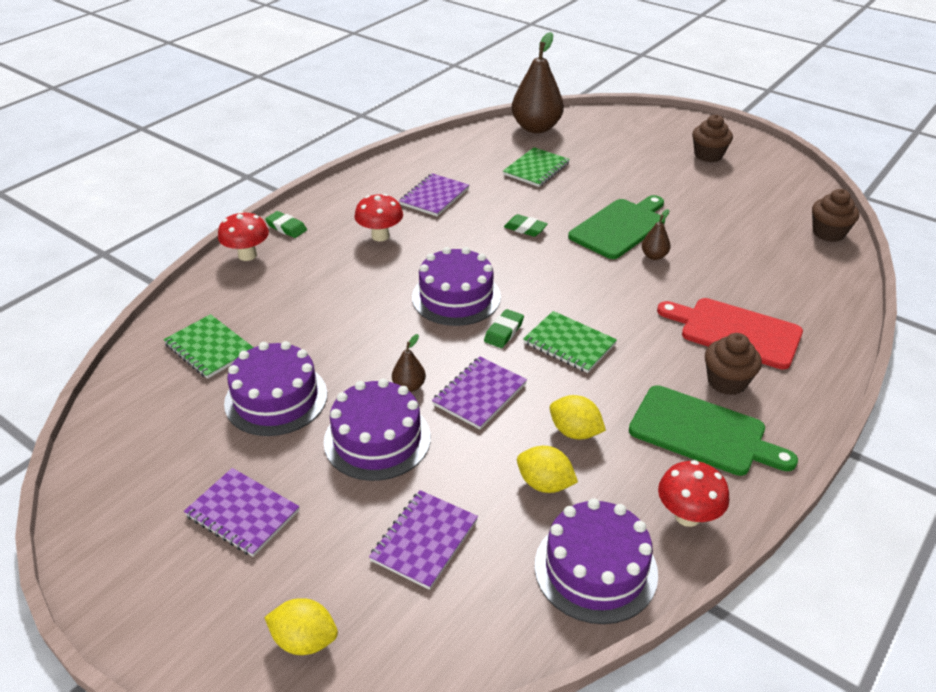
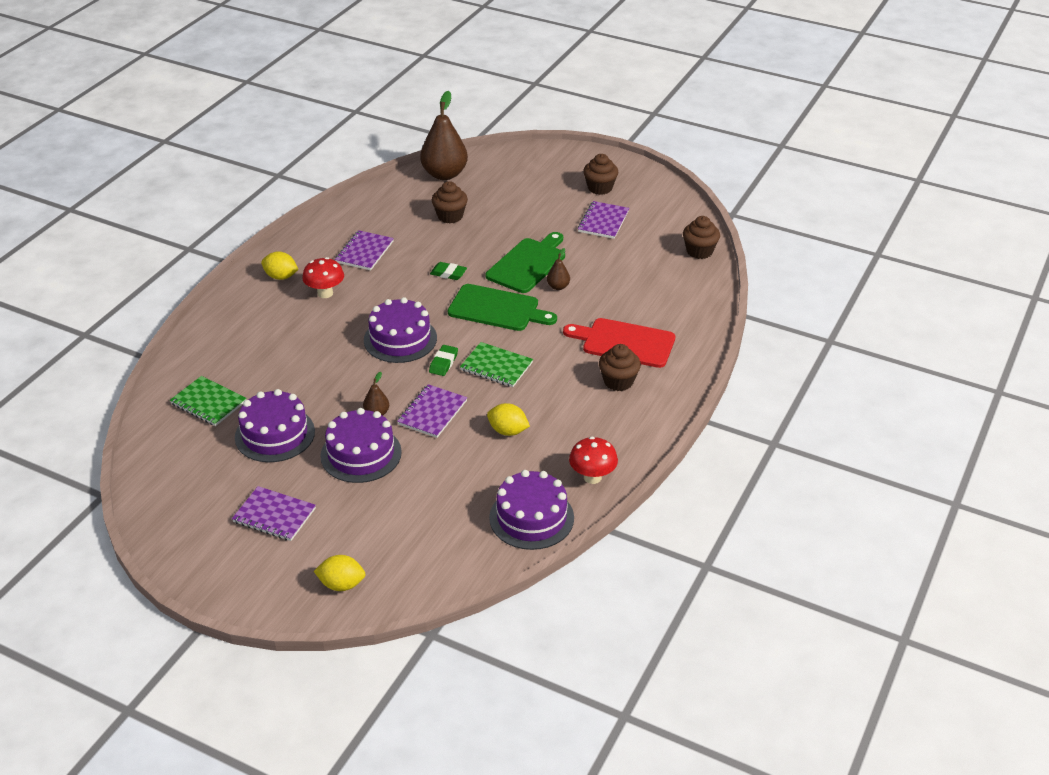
camera: 10 degrees left, 0 degrees up
red mushroom [218,211,269,261] -> none
green eraser [265,211,307,238] -> none
purple notebook [369,490,478,590] -> purple notebook moved to [578,201,629,239]
green notebook [503,147,570,187] -> brown cupcake [432,181,468,223]
yellow lemon [517,446,578,493] -> yellow lemon moved to [261,251,298,280]
green cutting board [629,385,798,476] -> green cutting board moved to [448,284,557,331]

